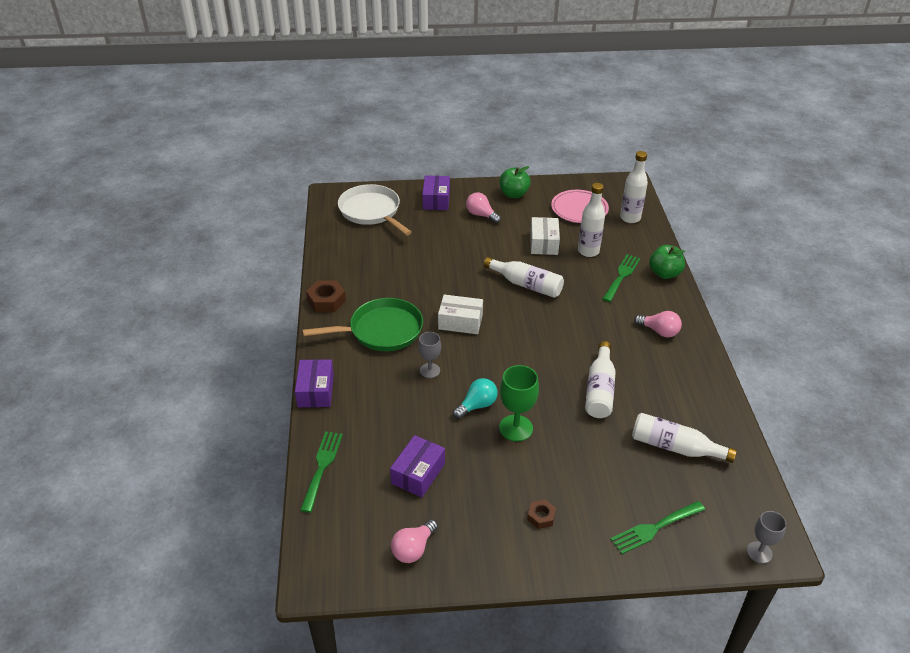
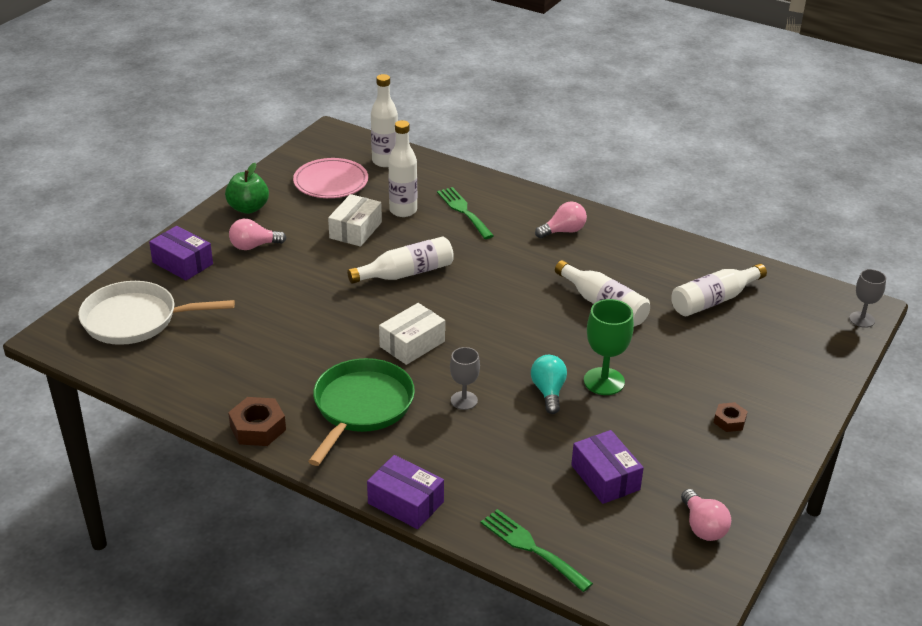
camera: 55 degrees left, 5 degrees down
white box [530,217,560,255] -> white box turned 75 degrees clockwise [328,194,382,247]
green fork [610,501,705,554] -> none
green apple [649,245,685,279] -> none

